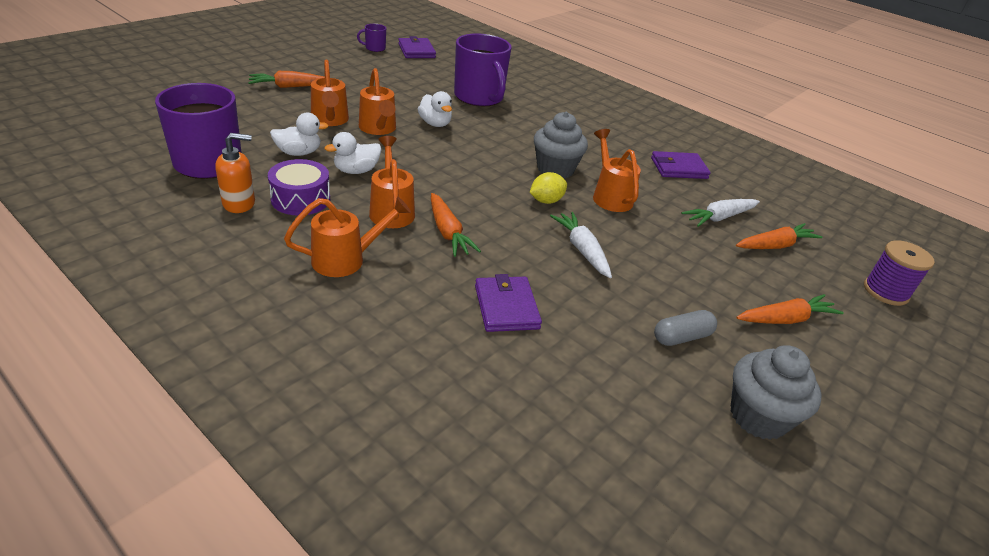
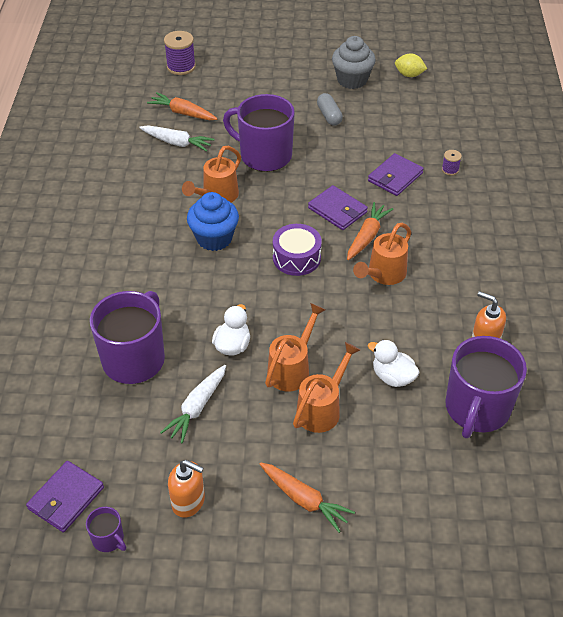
camera: 125 degrees left, 10 degrees up
purple drum [268,159,330,216] -> purple drum moved to [273,224,322,276]
orange watering can [284,196,411,277] -> none
white duck [324,132,381,174] -> none
yellow lemon [530,172,567,204] -> yellow lemon moved to [395,53,427,77]
grey cupcake [534,112,588,179] -> blue cupcake [187,192,239,251]
white carrot [550,212,612,278] -> white carrot moved to [160,365,226,443]
purple wallet [651,151,711,179] -> purple wallet moved to [308,185,368,230]
grey capsule [654,310,717,346] -> grey capsule turned 45 degrees clockwise [317,93,343,126]
orange carrot [736,294,843,324] -> none
none -> orange soap dispenser [168,460,205,518]
none -> purple mug [223,94,295,172]
none -> purple spool [442,150,462,175]

